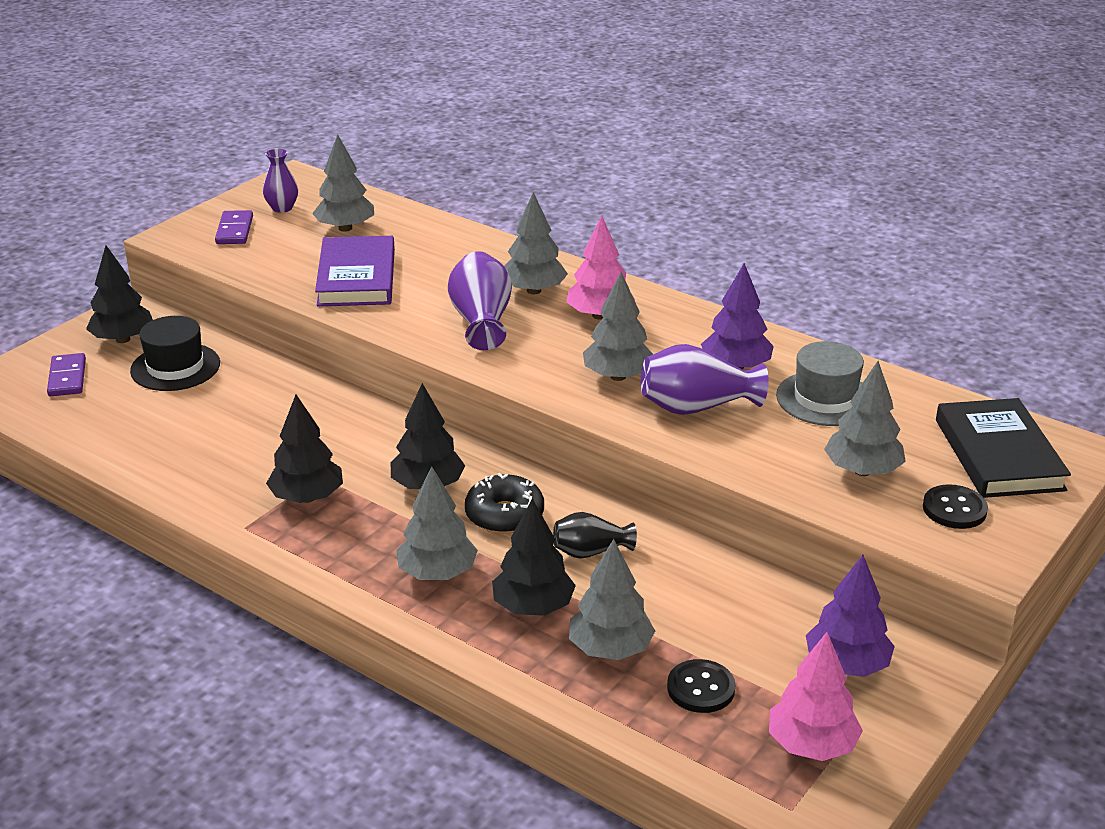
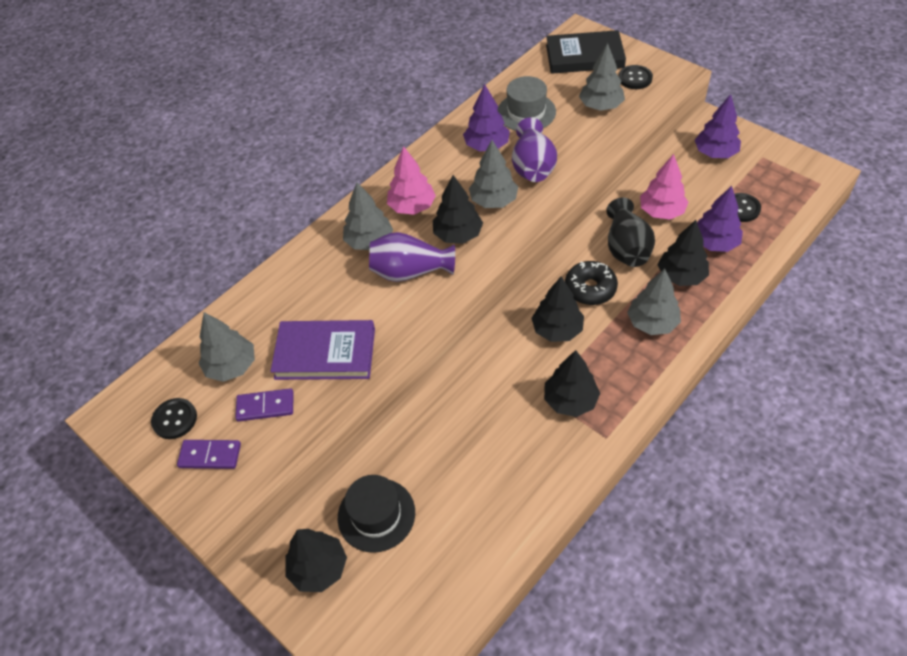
camera: 80 degrees left, 20 degrees up
purple domino [47,353,86,396] -> purple domino moved to [235,388,293,421]
purple vase [263,149,298,213] -> black button [151,398,197,439]
black vase [553,512,637,558] -> black vase [606,197,655,267], size x1.61
grey tree [569,539,655,660] -> purple tree [697,186,743,252]
pink tree [769,632,863,761] -> pink tree moved to [640,154,688,220]
none -> black tree [433,175,483,244]

